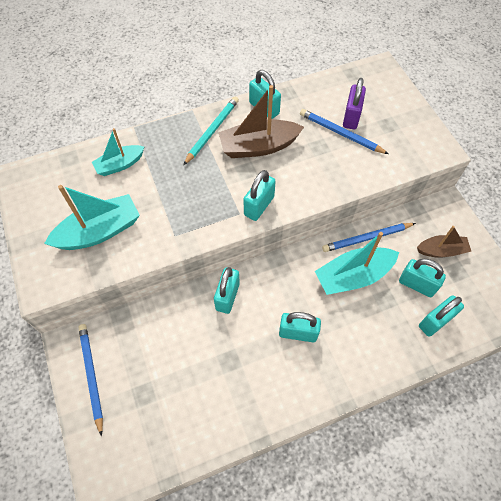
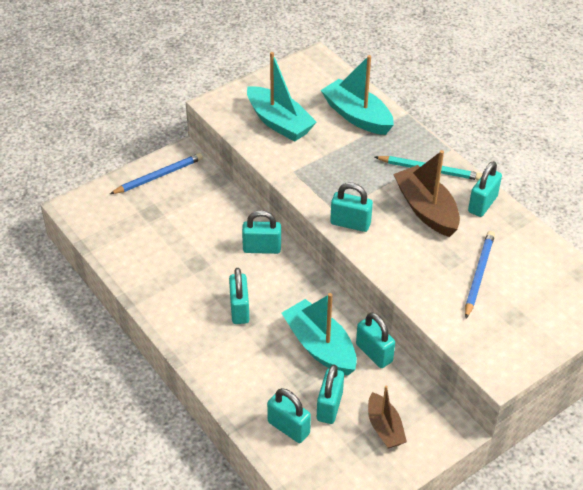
camera: 75 degrees right, 15 degrees down
turquoise boat [92,128,144,176] -> turquoise boat [321,55,394,135], size x1.61
blue pencil [322,223,416,252] -> turquoise padlock [356,312,395,368]
purple padlock [343,78,366,129] -> none

